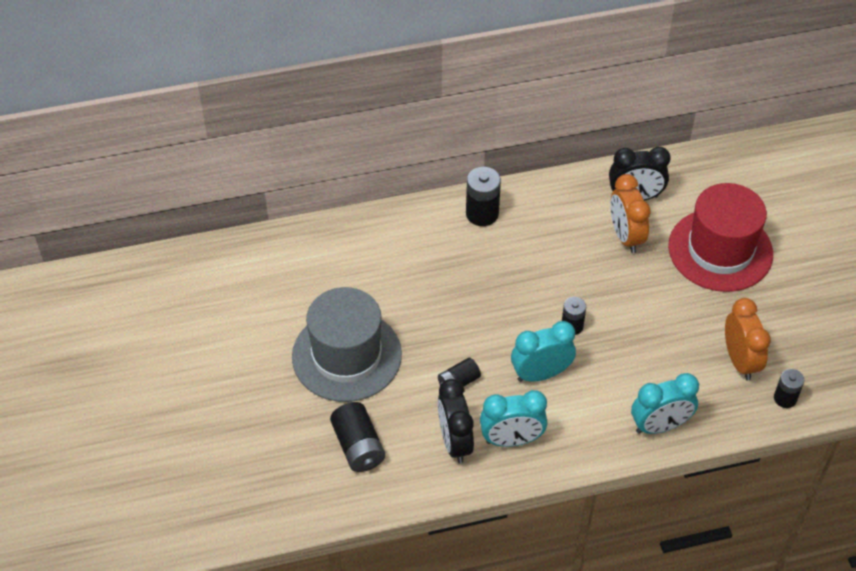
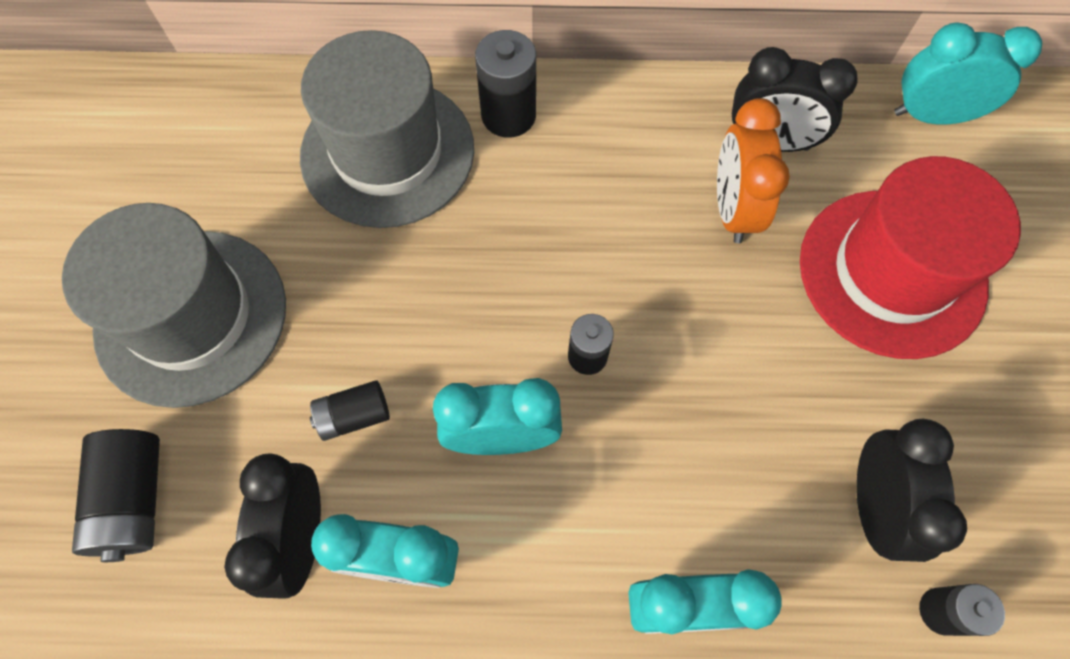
camera: 15 degrees right, 15 degrees up
orange clock [725,298,771,381] -> black clock [857,419,967,562]
none -> grey hat [300,30,474,228]
none -> turquoise clock [894,22,1042,125]

